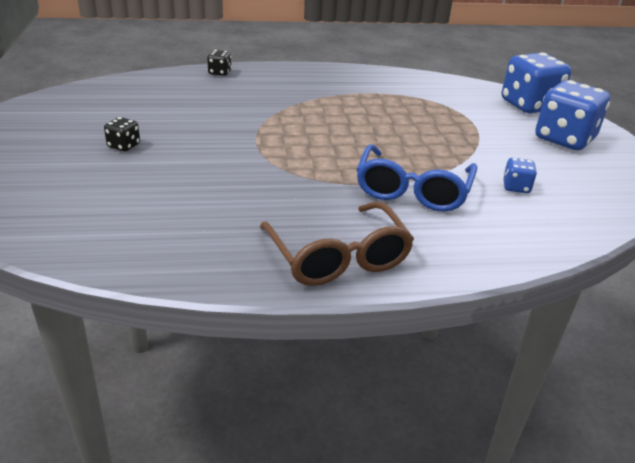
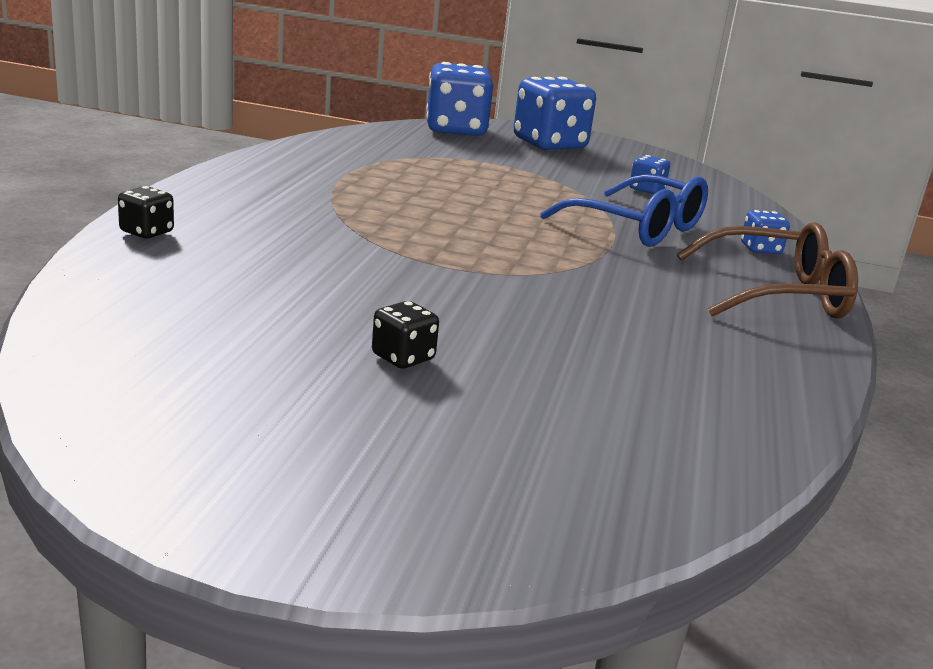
camera: 70 degrees left, 10 degrees down
none -> blue dice [741,210,790,254]

